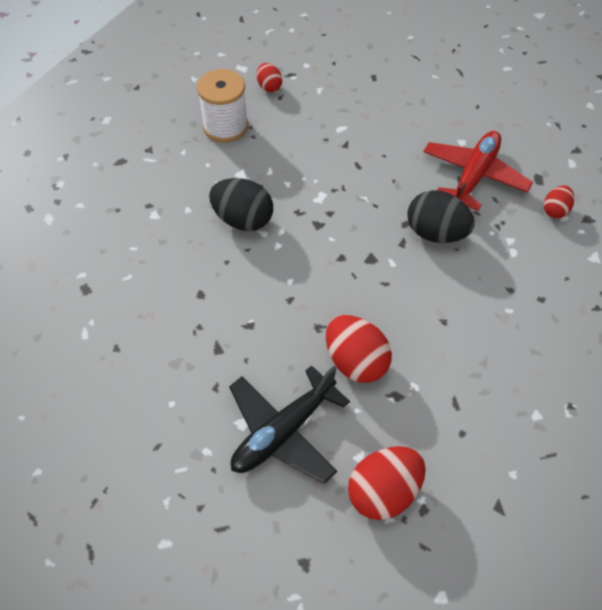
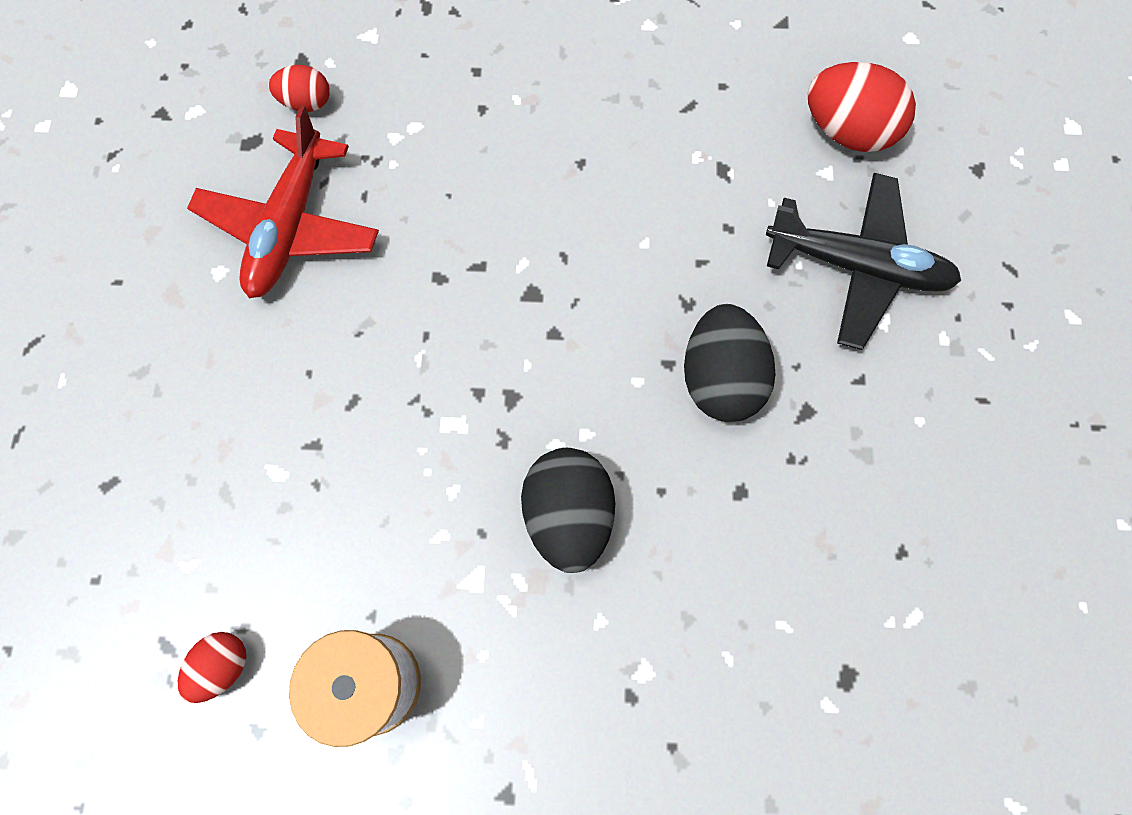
camera: 120 degrees left, 15 degrees up
red egg [326,315,392,383] -> none
black egg [407,190,475,243] -> black egg moved to [684,304,776,422]
red plane [423,131,533,211] -> red plane turned 75 degrees counterclockwise [187,105,379,298]

